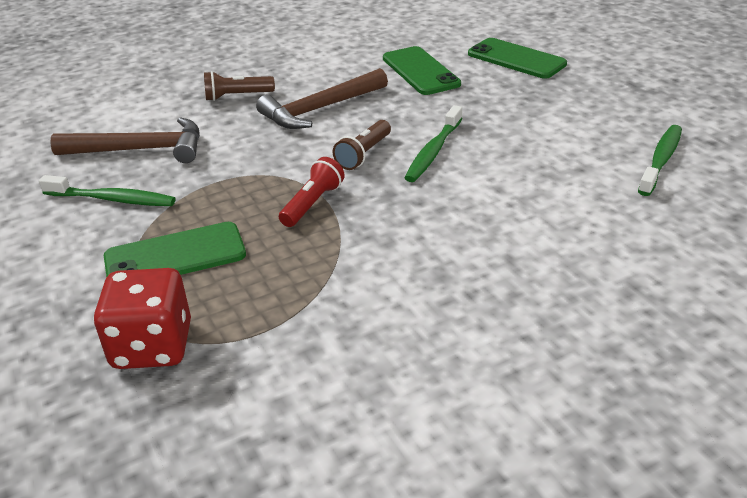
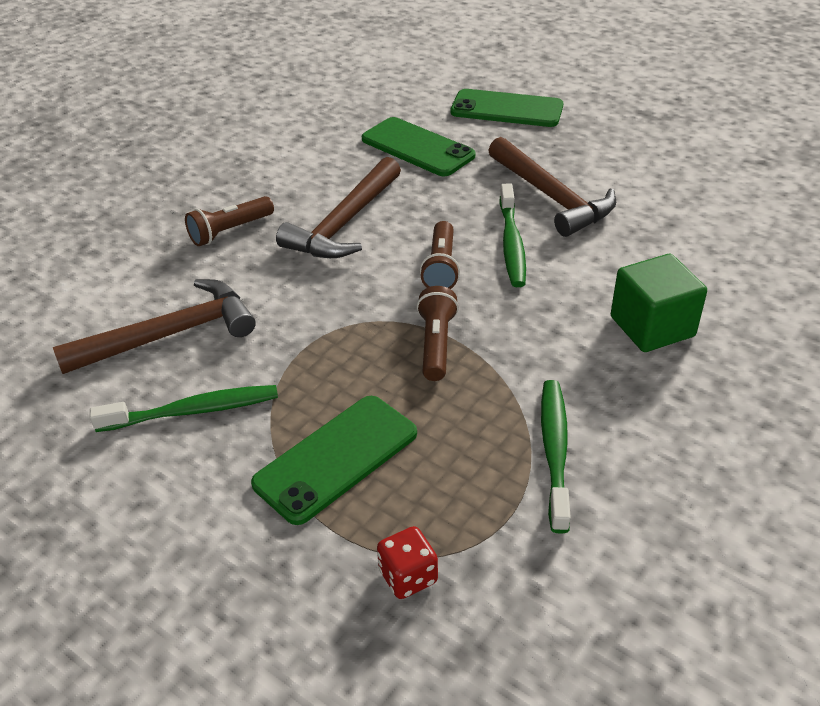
camera: 25 degrees left, 5 degrees up
red dice [93,268,191,369] -> red dice [377,526,438,599], size x0.53
red flashlight [279,157,345,227] -> brown flashlight [417,286,459,381]
green toothbrush [638,125,682,196] -> green toothbrush moved to [541,380,571,534]
none -> brown hammer [488,137,616,237]
none -> green cube [611,254,707,352]

